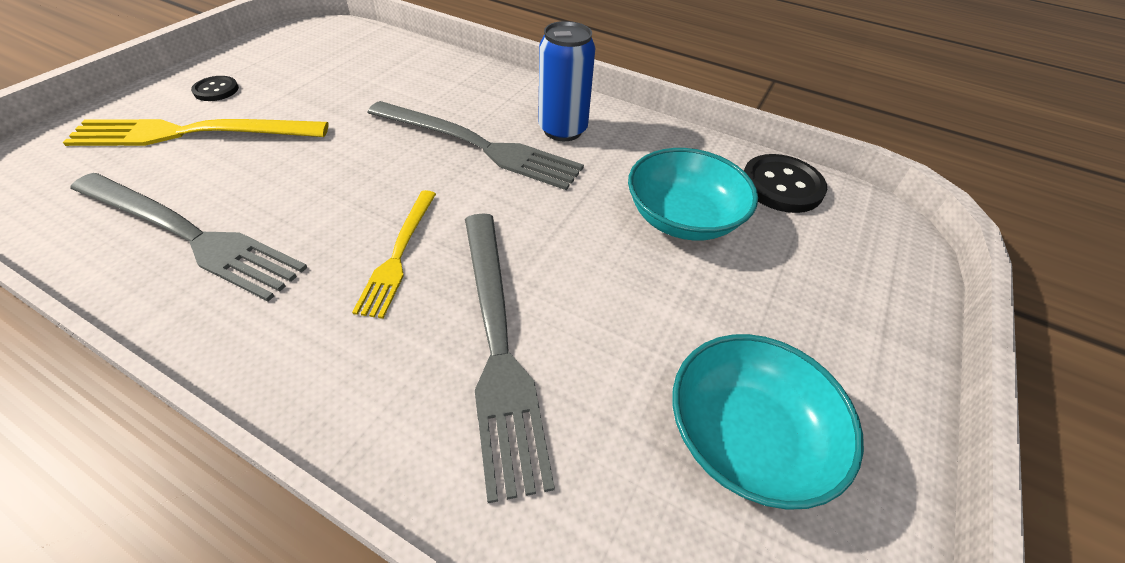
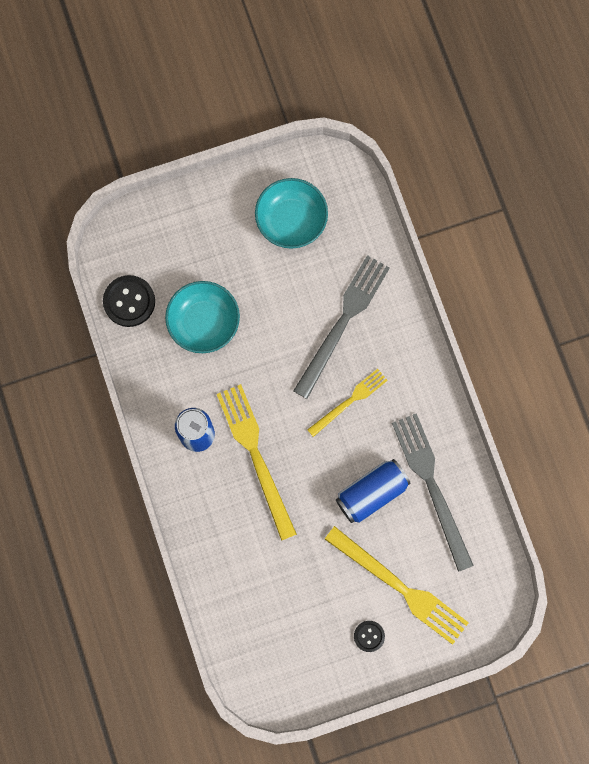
camera: 135 degrees left, 30 degrees up
grey fork [367,101,584,190] -> yellow fork [217,384,297,541]
none -> blue can [336,459,411,523]

